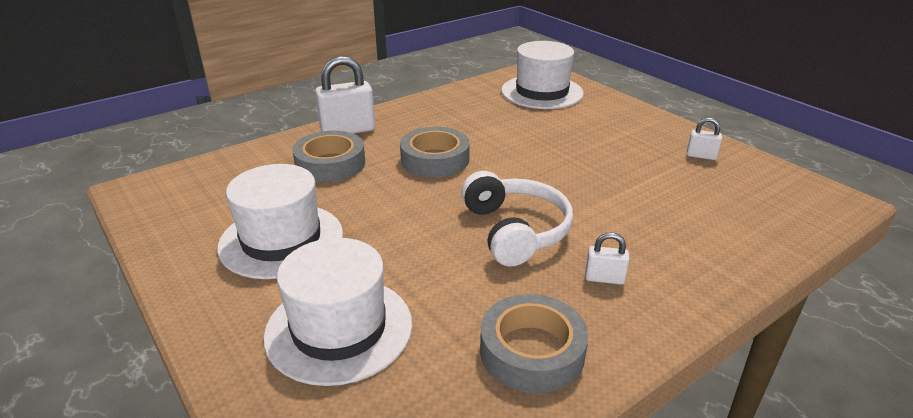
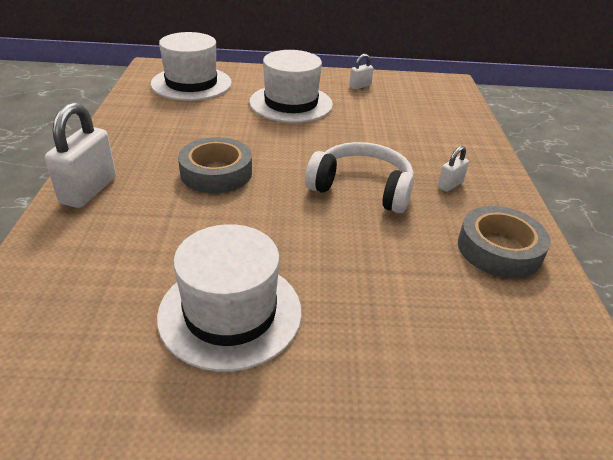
camera: 55 degrees left, 5 degrees up
white hat [263,238,412,386] -> white hat moved to [249,50,333,123]
grey tape [292,131,365,182] -> none

